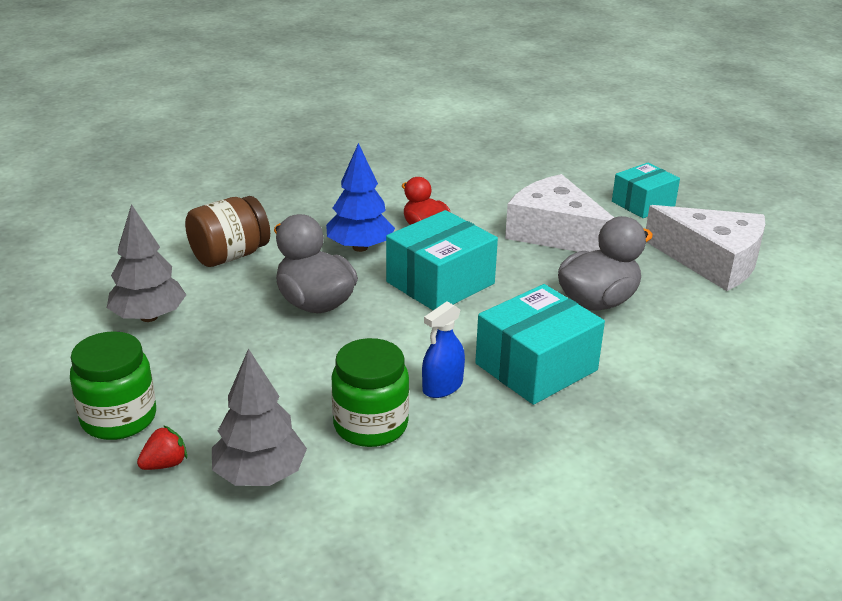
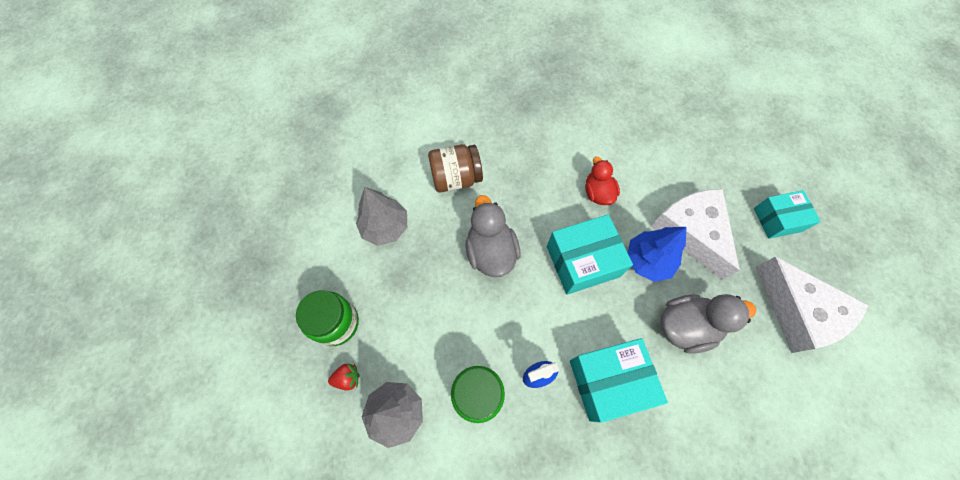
camera: 25 degrees right, 35 degrees up
blue tree [326,143,395,252] -> blue tree moved to [628,227,686,282]

